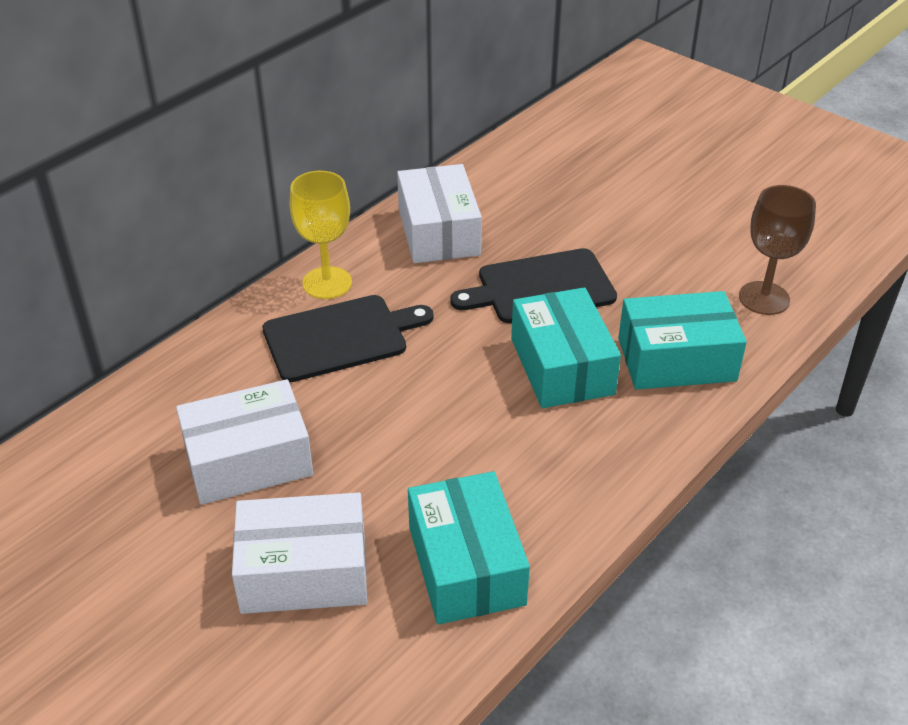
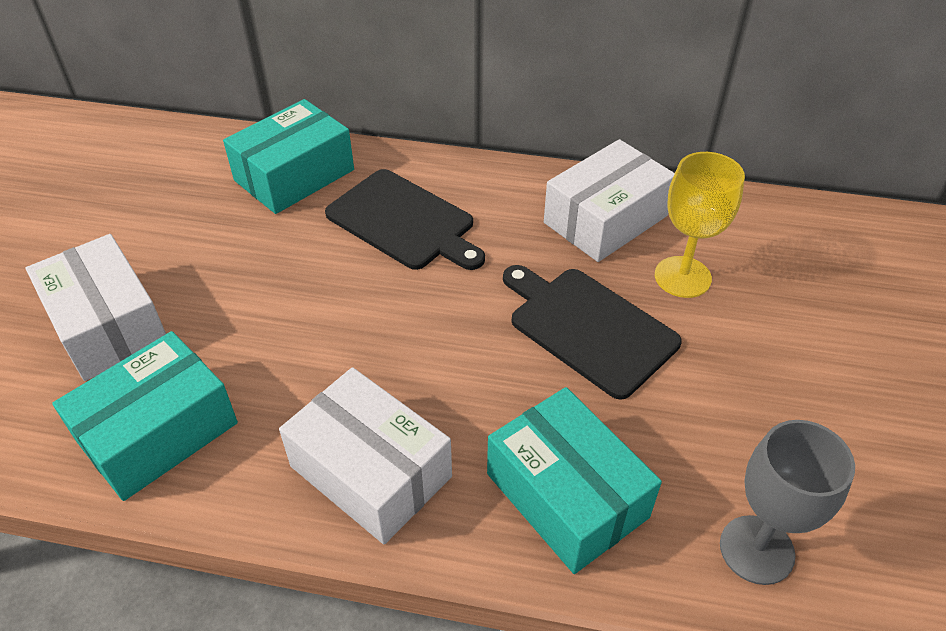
camera: 60 degrees right, 5 degrees up
white box [176,379,313,505] -> white box moved to [279,367,452,545]
yellow goblet [290,171,352,299] -> yellow goblet moved to [655,152,745,298]
turquoise box [511,288,621,408] -> turquoise box moved to [223,99,354,214]
brown goblet [739,185,816,315] -> grey goblet [720,420,855,585]

